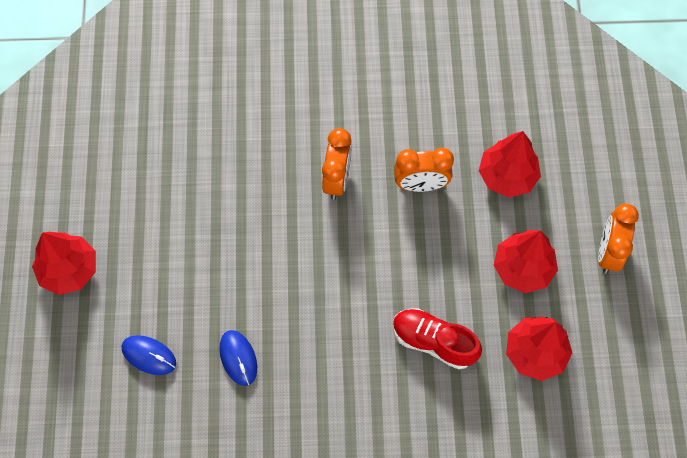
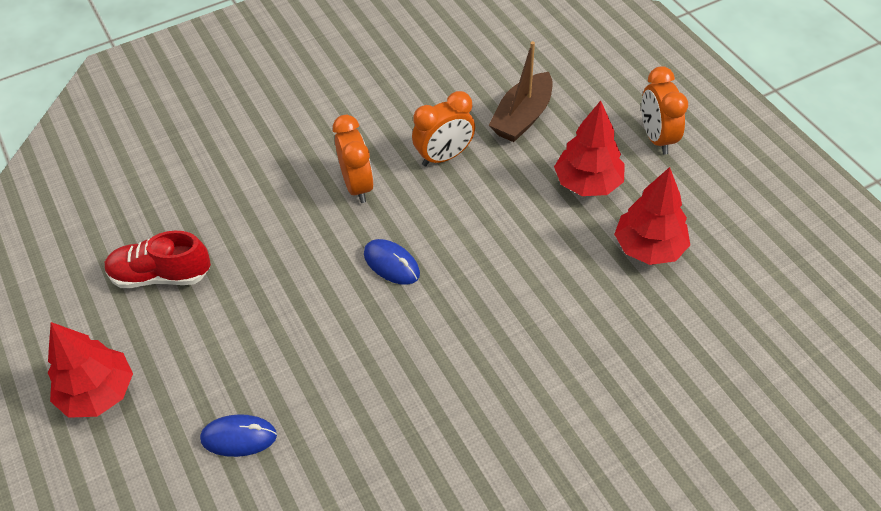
camera: 25 degrees left, 15 degrees down
blue mouse [219,330,257,386] -> blue mouse moved to [364,239,420,285]
red shoe [393,308,482,369] -> red shoe moved to [105,231,211,288]
red tree [479,131,541,198] -> brown boat [489,41,553,142]

